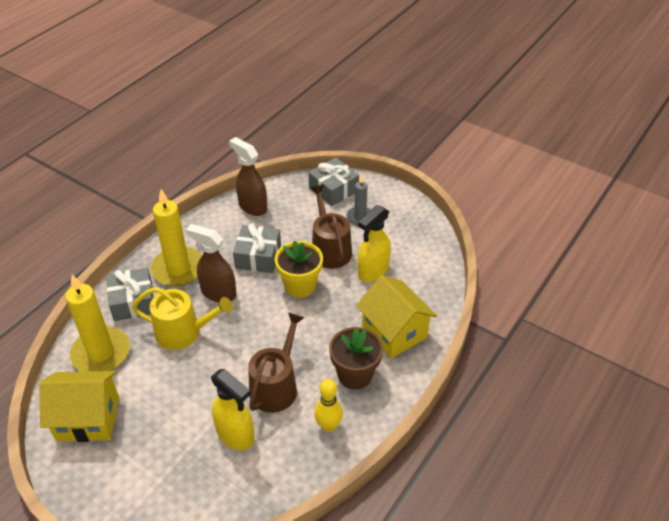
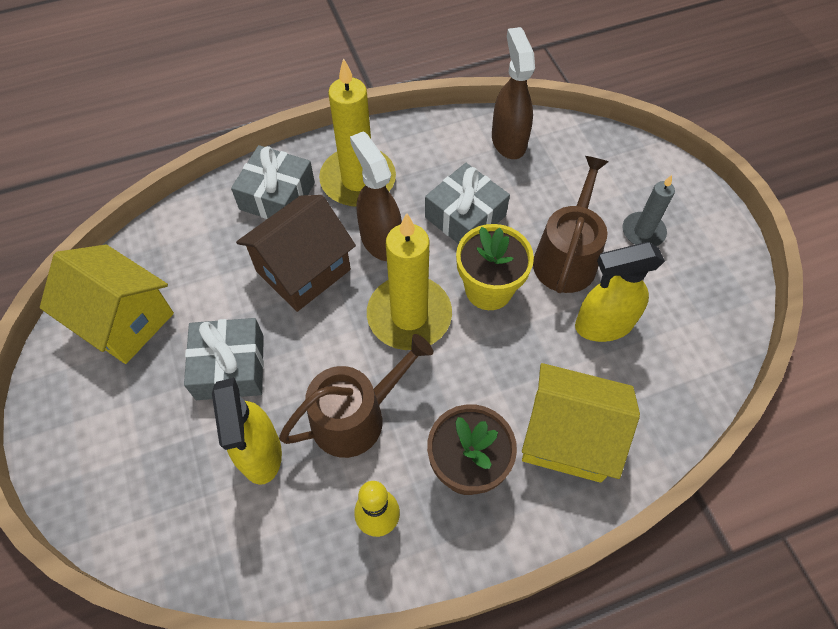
camera: 35 degrees right, 15 degrees up
yellow candle [65,275,130,372] -> yellow candle moved to [367,213,452,350]
yellow watering can [132,287,233,350] -> brown house [236,195,356,312]
grey gift [309,158,359,206] -> grey gift moved to [184,318,264,400]
yellow house [356,275,437,358] -> yellow house turned 75 degrees counterclockwise [522,363,640,483]

